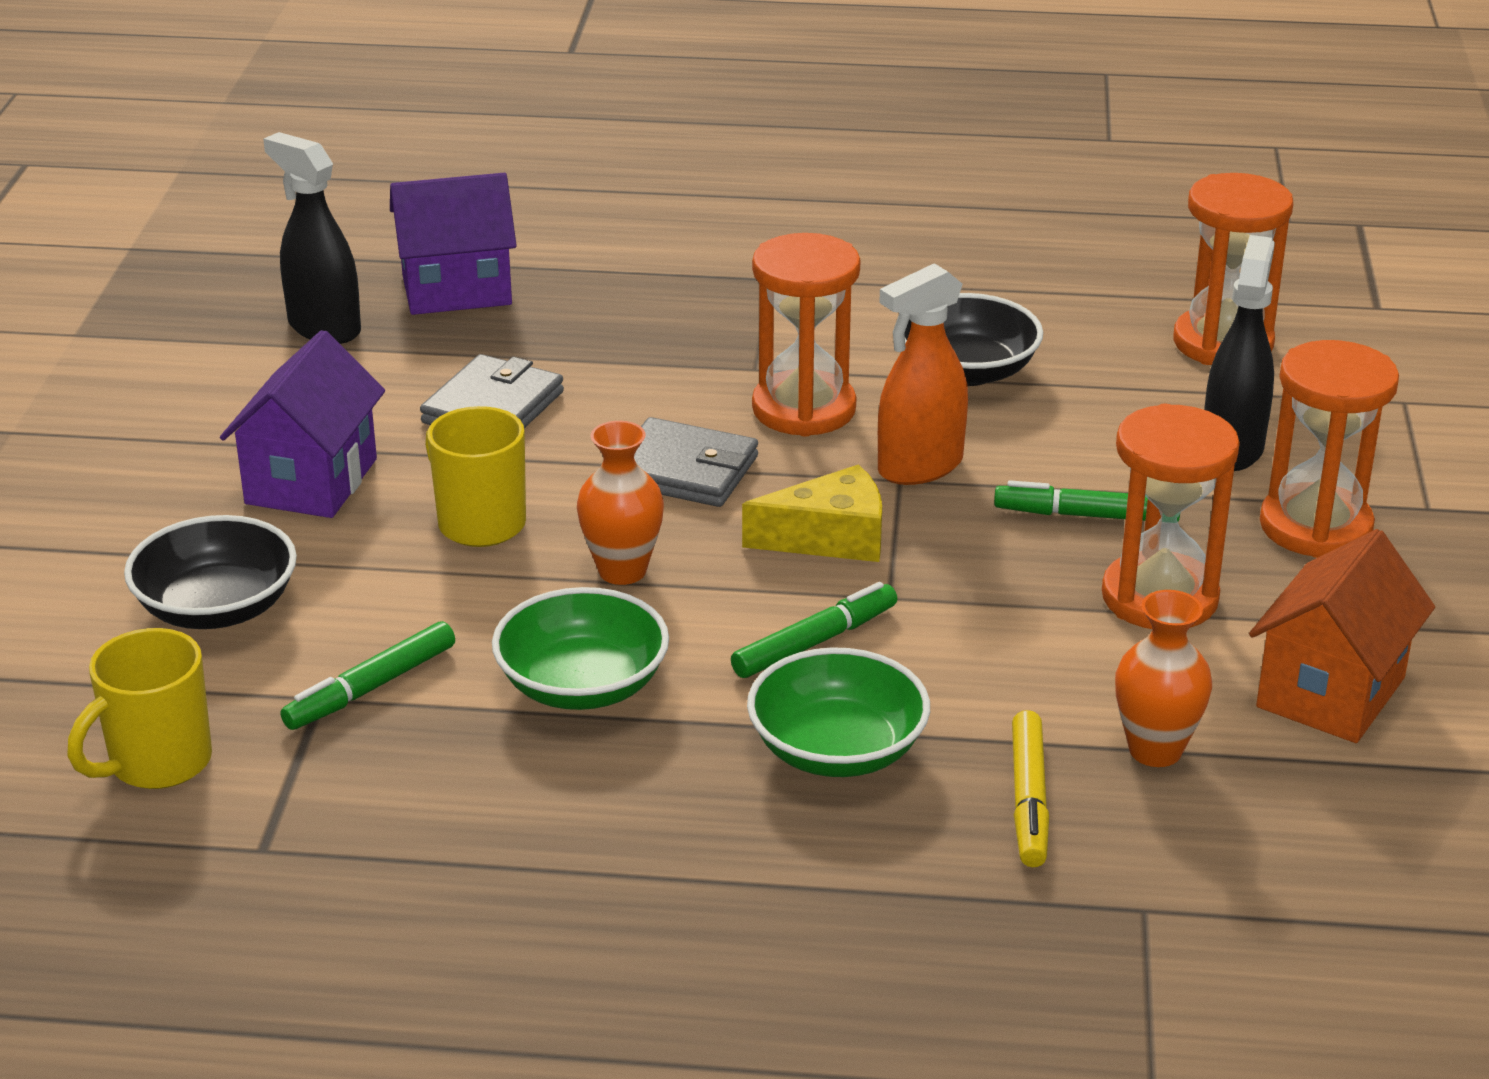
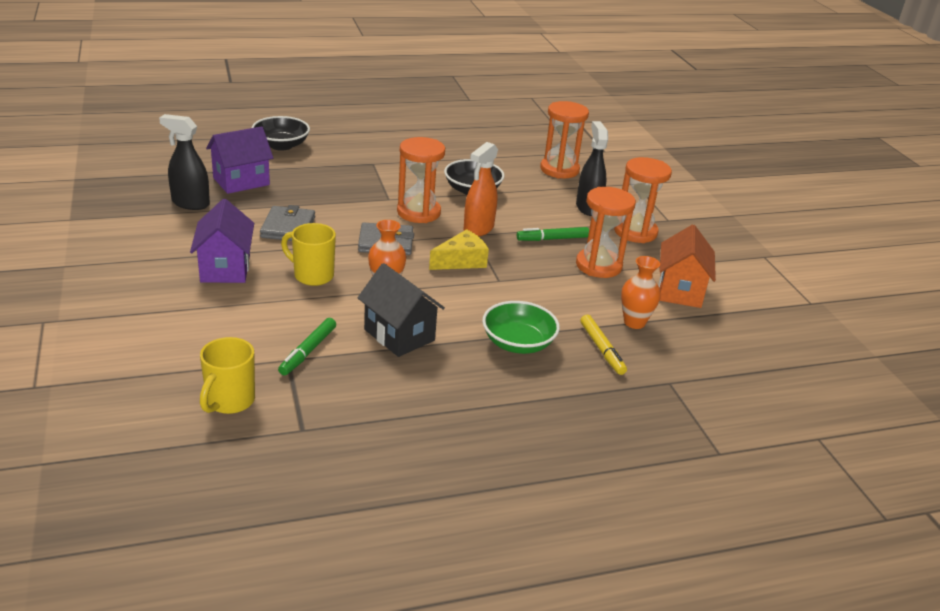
camera: 25 degrees left, 0 degrees up
black bowl [124,515,297,629] -> black bowl moved to [252,116,310,151]
green bowl [492,587,669,710] -> black house [358,263,445,357]
green marker [731,582,897,678] -> none

